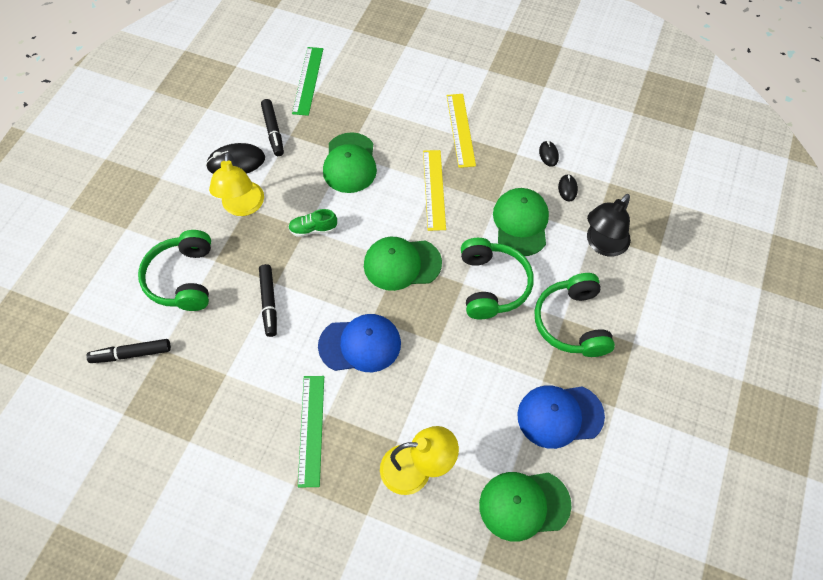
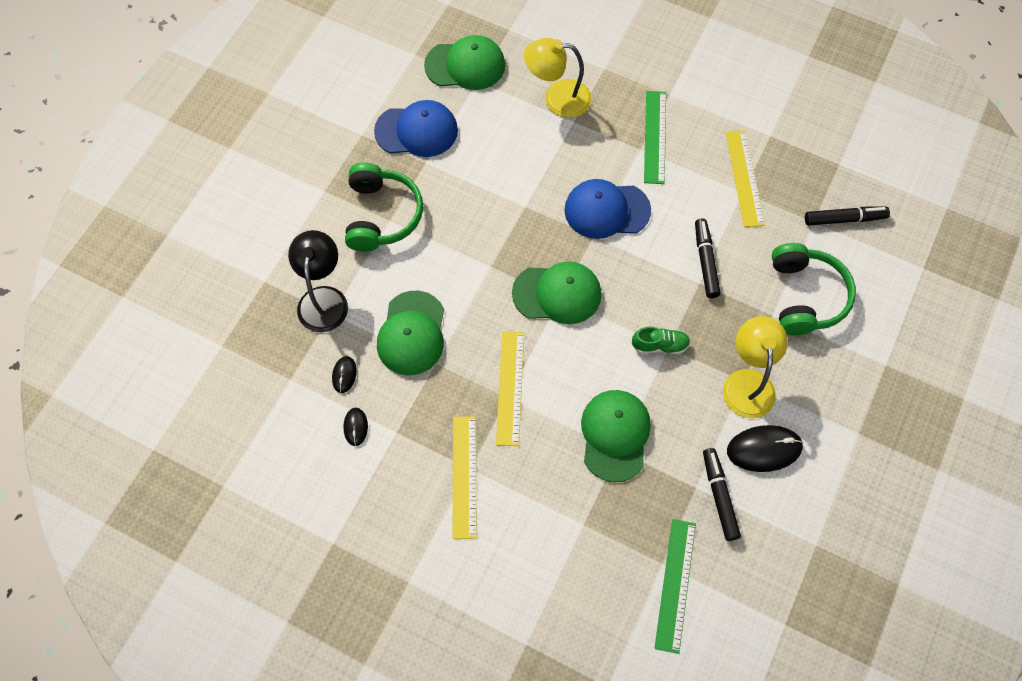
camera: 175 degrees left, 5 degrees up
green headphones [461,238,534,319] -> none
black lamp [587,194,631,257] -> black lamp turned 45 degrees counterclockwise [288,230,348,332]
none -> yellow ruler [725,130,765,227]

